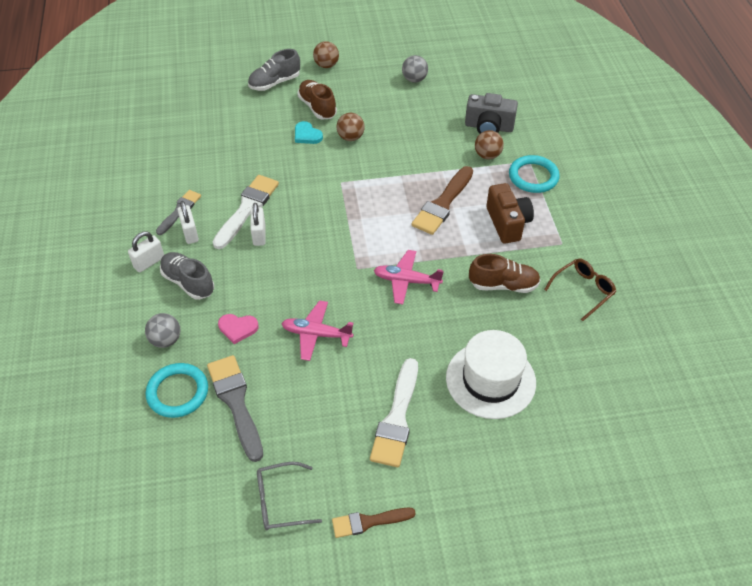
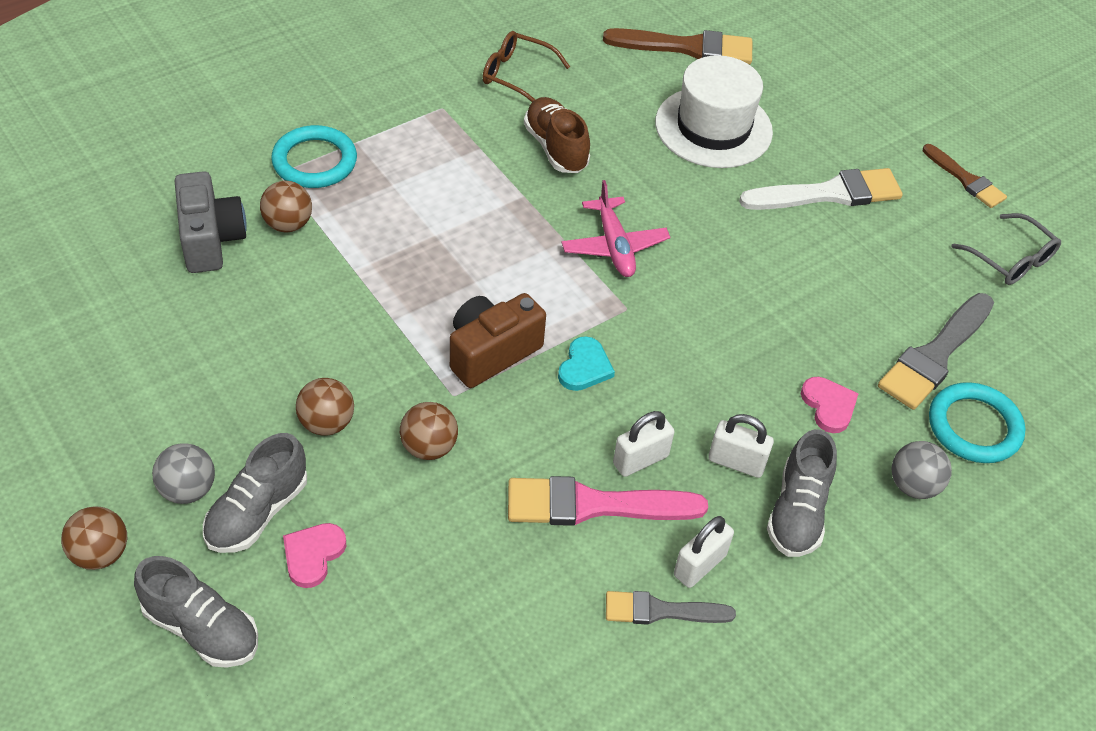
camera: 120 degrees left, 0 degrees up
white padlock [128,231,164,273] -> white padlock moved to [708,414,774,478]
white brush [213,175,279,249] -> pink brush [508,476,708,526]
pink plane [281,300,354,361] -> none
turquoise heart [295,121,323,144] -> turquoise heart moved to [558,336,615,391]
brown shoe [297,80,337,119] -> grey shoe [203,433,307,553]
grey ball [402,55,428,83] -> grey ball moved to [152,443,215,504]
brown brush [411,166,473,235] -> brown brush moved to [603,28,752,64]
brown camera [486,183,534,244] -> brown camera moved to [450,293,546,388]
none -> pink heart [283,523,346,588]
none -> brown ball [400,402,458,460]

